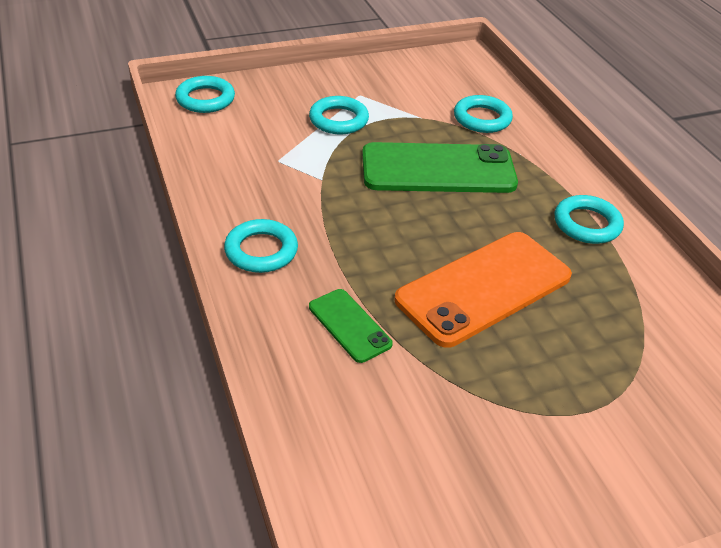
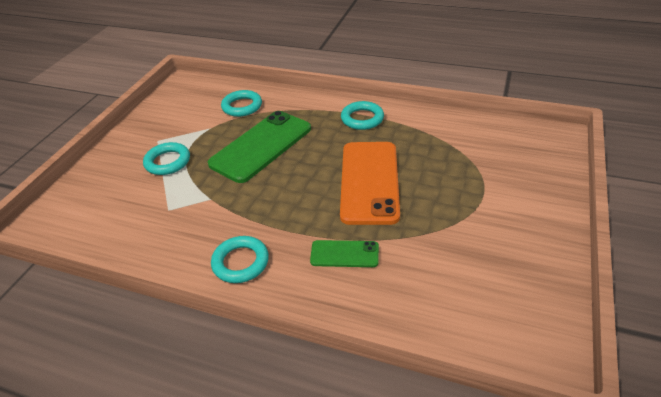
camera: 45 degrees left, 0 degrees up
turquoise ring [175,76,235,113] -> none

